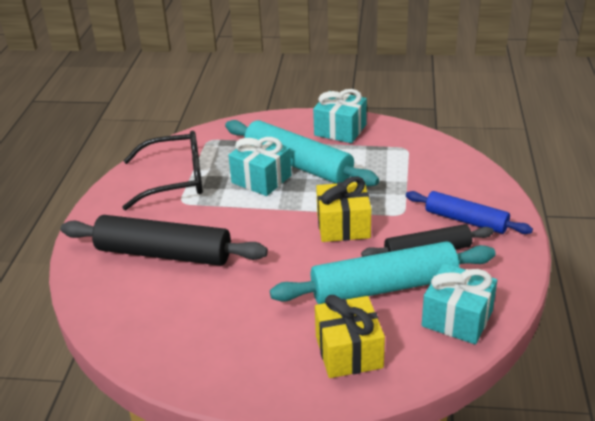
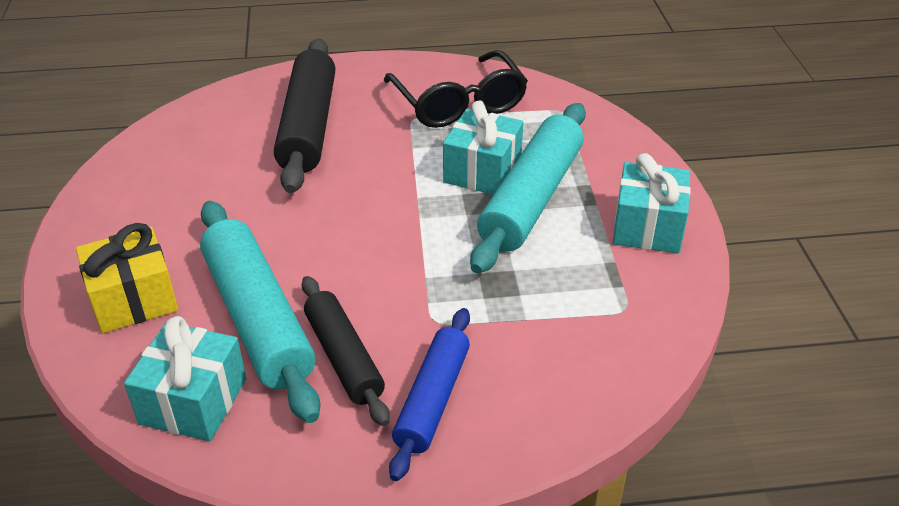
camera: 75 degrees right, 5 degrees up
yellow gift [316,176,371,242] -> none

